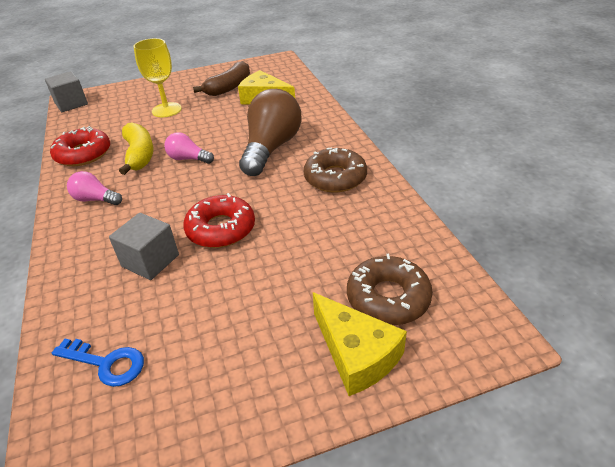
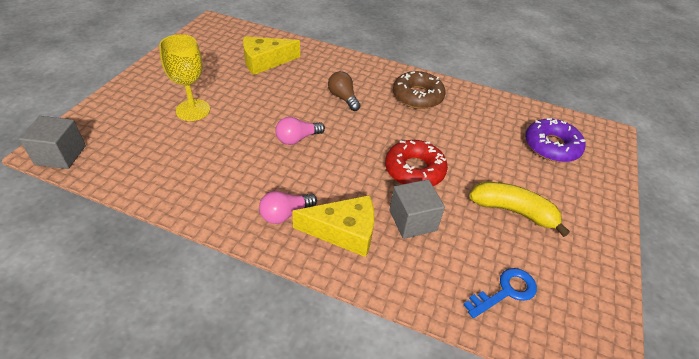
camera: 55 degrees left, 5 degrees up
red donut [50,126,110,166] -> none
yellow banana [119,122,154,175] -> yellow banana moved to [469,182,570,237]
brown banana [193,61,250,96] -> none
brown light bulb [239,89,302,176] -> brown light bulb [328,71,361,111], size x0.50
yellow cheese [313,292,407,396] -> yellow cheese moved to [292,195,374,257]
brown donut [347,254,433,325] -> purple donut [525,118,586,162]

